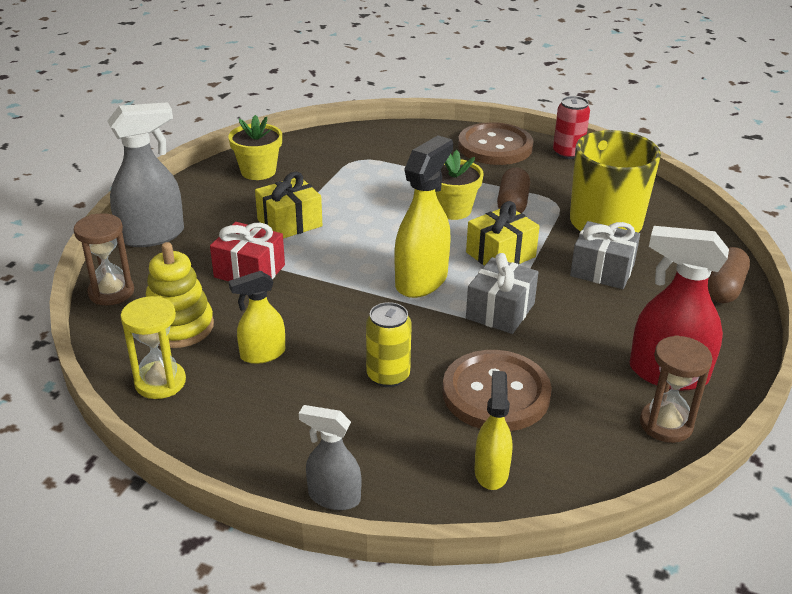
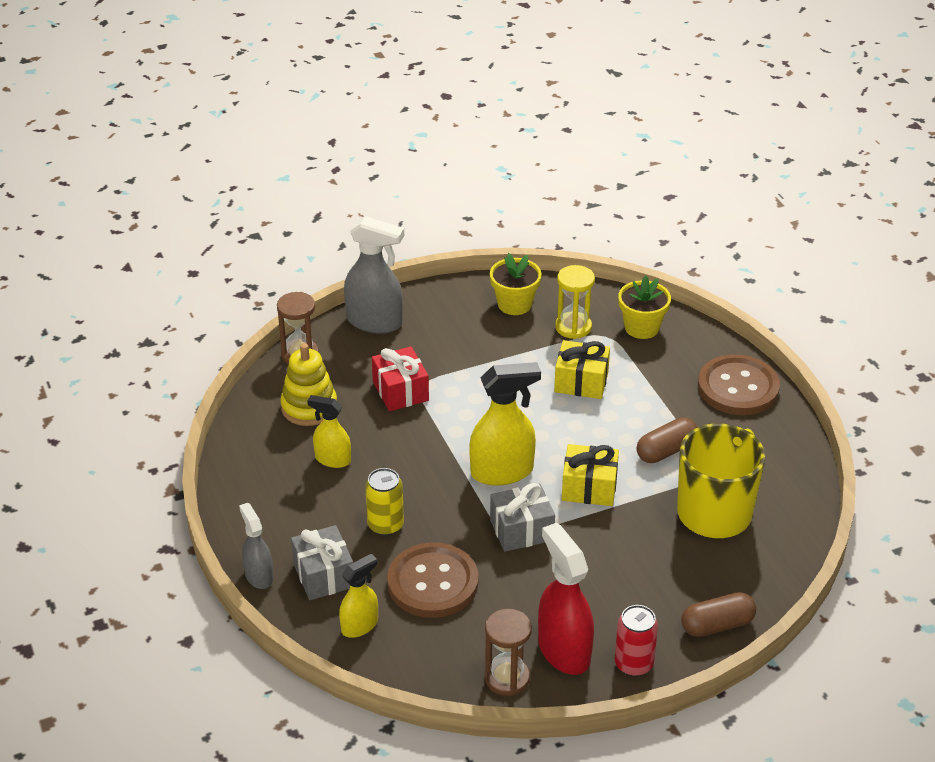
camera: 45 degrees right, 5 degrees up
yellow hourglass [121,296,186,399] -> yellow hourglass moved to [555,265,595,339]
yellow gift [255,172,322,239] -> yellow gift moved to [554,340,610,399]
yellow flower pot [435,150,484,220] -> yellow flower pot moved to [618,276,671,339]
red can [553,96,590,159] -> red can moved to [615,605,658,676]
grey gift [570,221,640,289] -> grey gift moved to [291,525,353,600]

